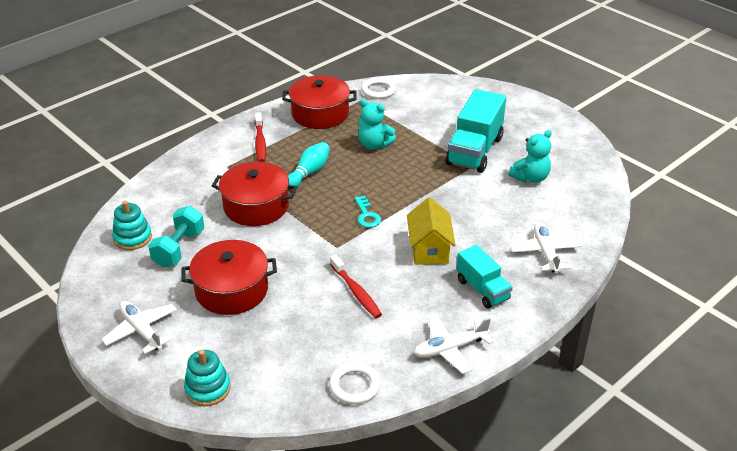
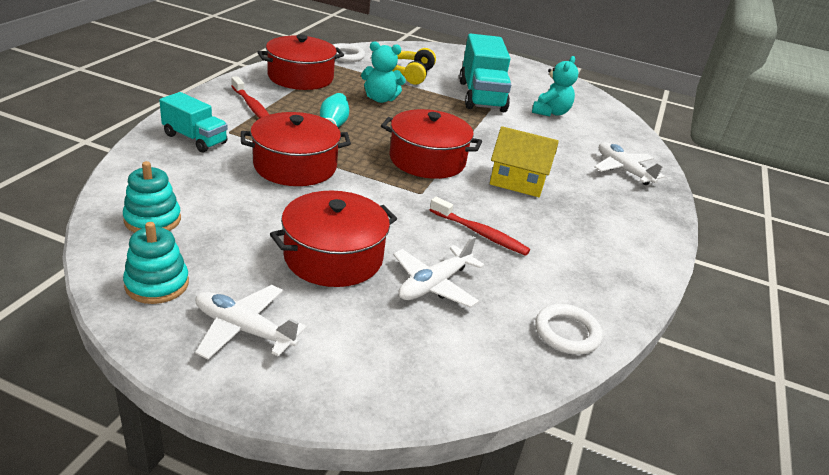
camera: 30 degrees left, 5 degrees down
turquoise dumbbell [148,206,205,267] -> none
turquoise stacking toy [184,350,230,407] -> turquoise stacking toy moved to [123,222,189,304]
turquoise key [355,196,381,228] -> red pot [381,109,482,179]
yellow house [407,197,456,265] -> yellow house turned 45 degrees counterclockwise [490,126,559,197]
white plane [414,315,493,374] -> white plane moved to [393,236,484,308]
turquoise truck [456,245,513,309] -> turquoise truck moved to [159,92,228,153]
none -> yellow headphones [392,48,436,85]

